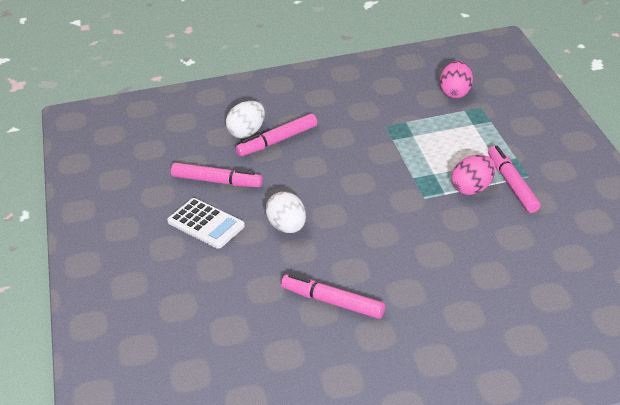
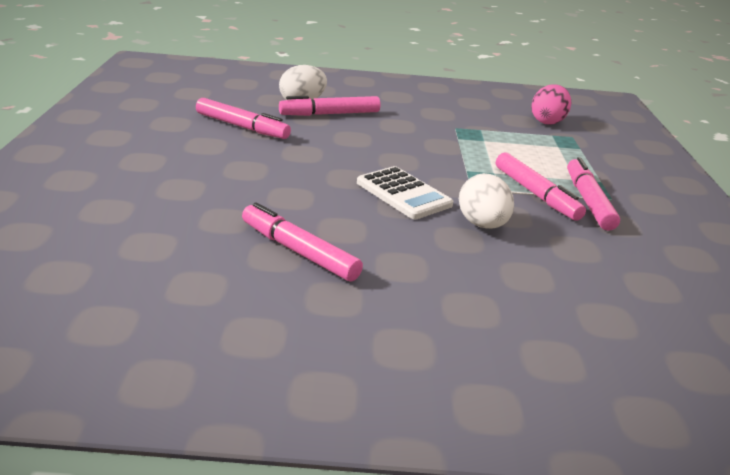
camera: 10 degrees right, 10 degrees down
white calculator [167,198,245,249] -> white calculator moved to [357,166,453,219]
white egg [265,192,306,233] -> white egg moved to [459,173,514,229]
pink egg [452,155,495,195] -> pink marker [496,152,586,221]

